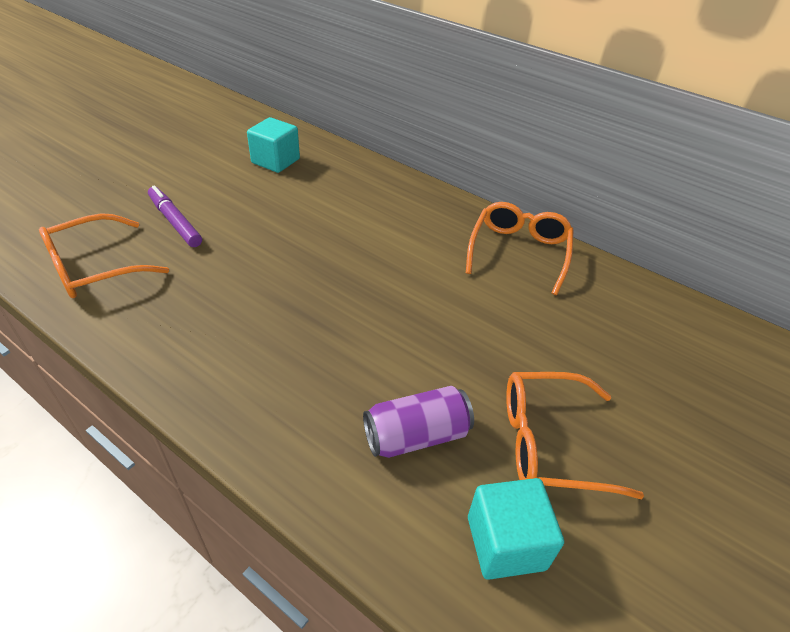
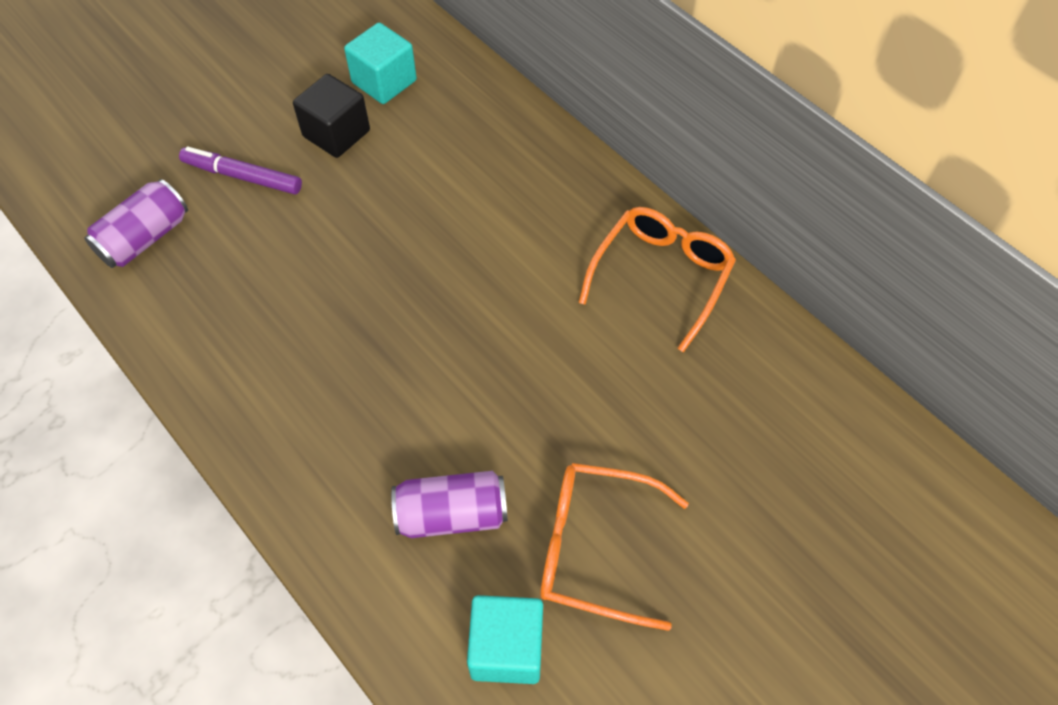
camera: 15 degrees right, 15 degrees up
orange glasses [39,213,169,298] -> purple can [84,179,188,268]
purple marker [148,185,202,247] -> purple marker turned 45 degrees counterclockwise [179,147,302,195]
none -> black cube [293,74,370,158]

